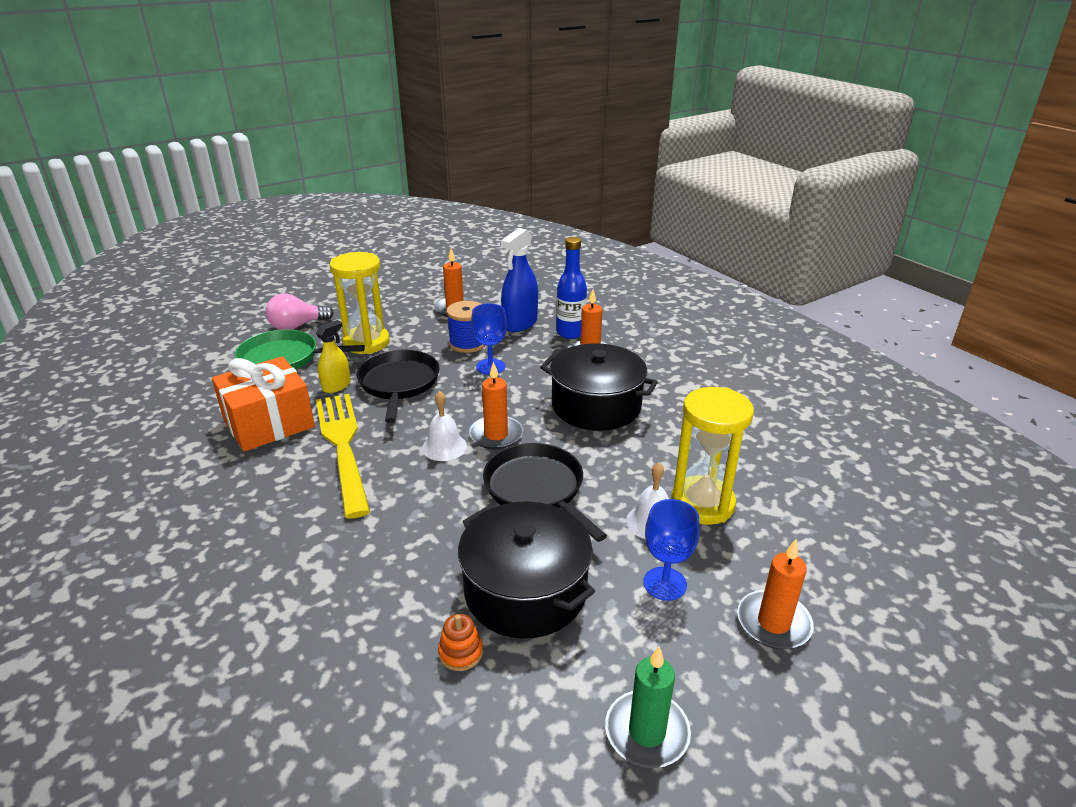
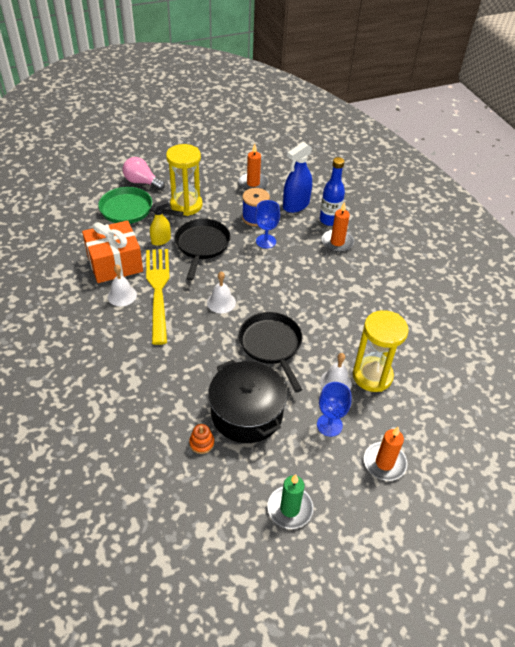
camera: 10 degrees right, 15 degrees up
pink light bulb [265,294,334,330] -> pink light bulb turned 45 degrees clockwise [123,157,165,190]
orange candle [469,361,523,450] -> none
black pot [540,343,658,431] -> none
none -> white bell [108,264,137,306]

